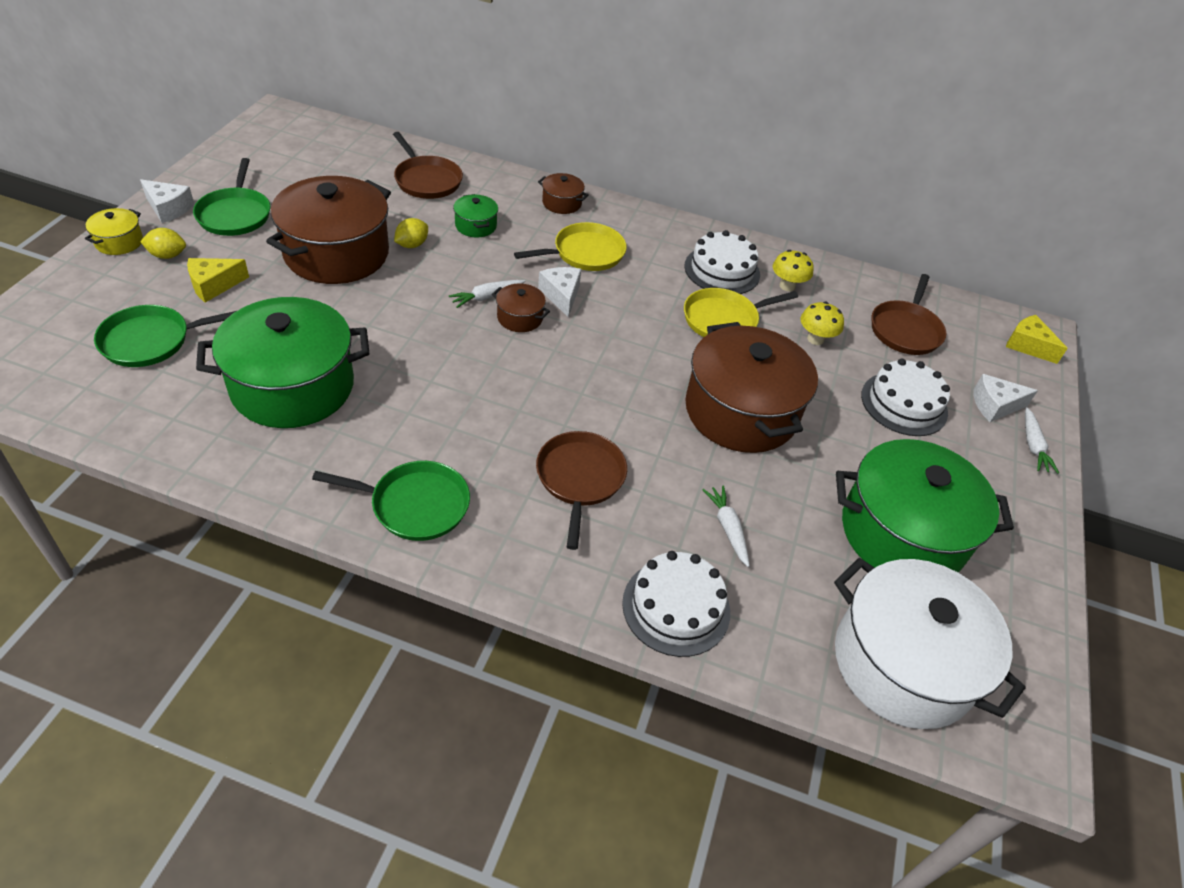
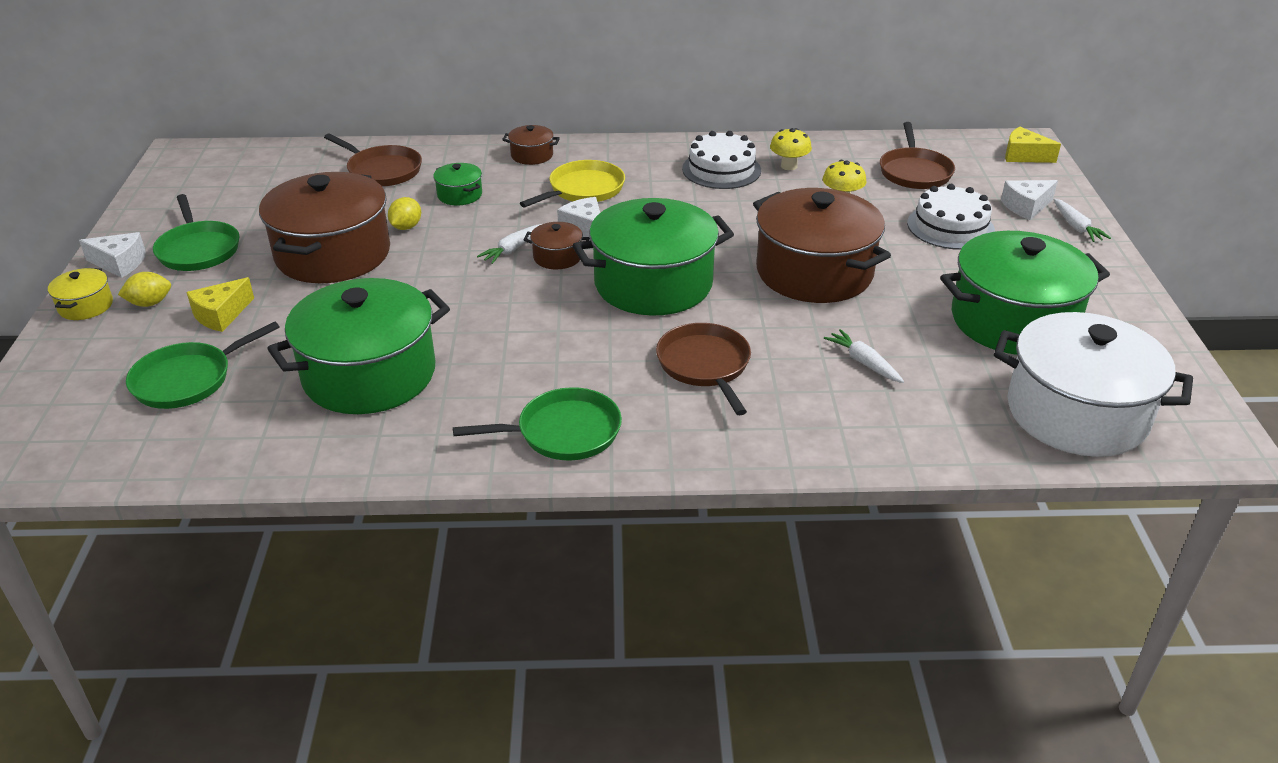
camera: 15 degrees left, 10 degrees down
white cake [622,551,730,657] -> none
yellow pan [684,288,798,337] -> none
none -> green pot [572,198,734,316]

